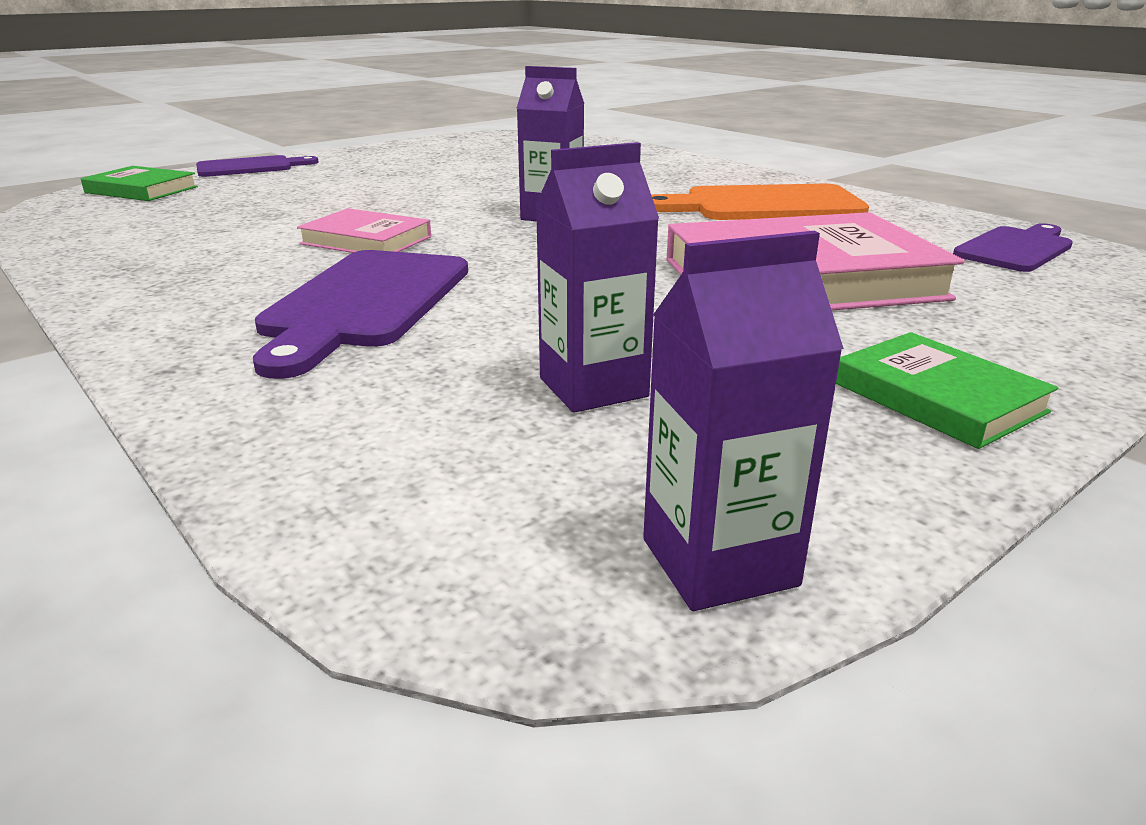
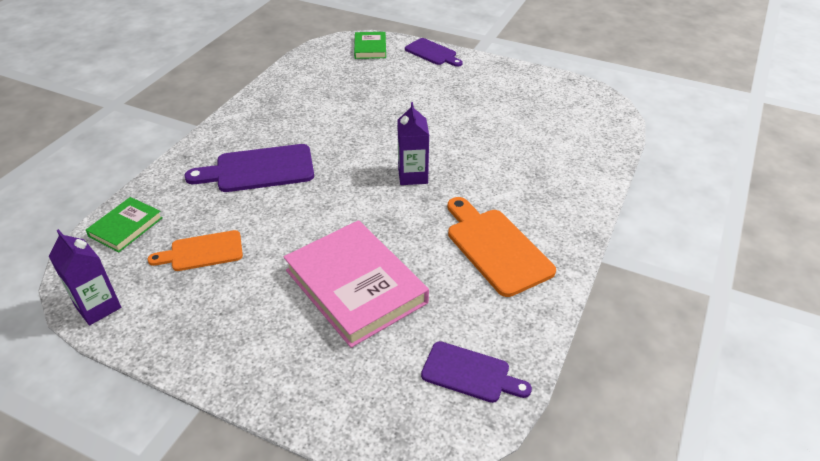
camera: 65 degrees right, 15 degrees up
pink book [297,208,431,253] -> none
purple carton [536,142,659,413] -> orange cutting board [147,230,243,271]
green book [836,332,1059,449] -> green book moved to [86,197,163,252]

